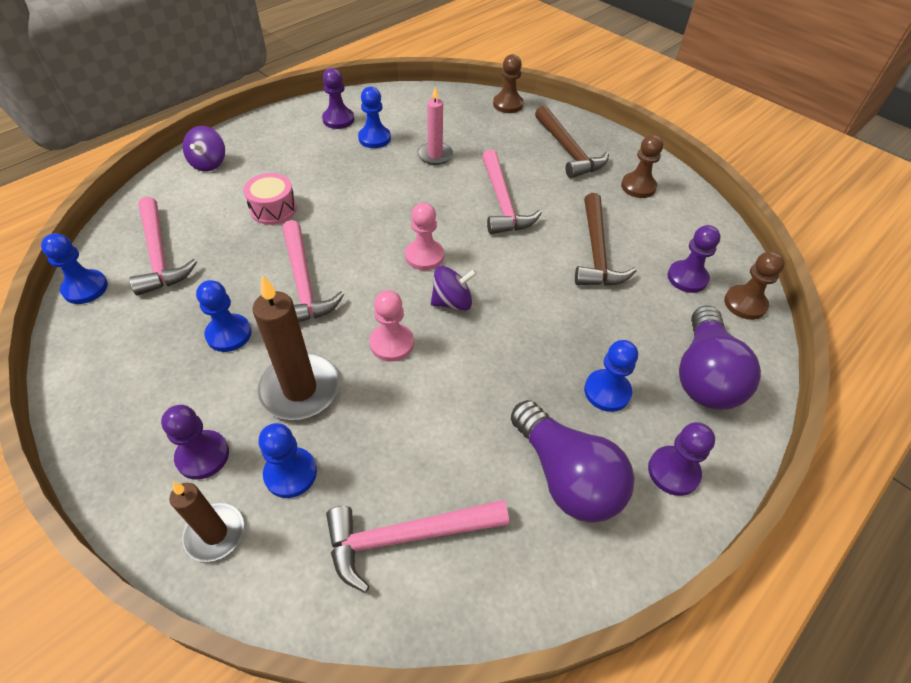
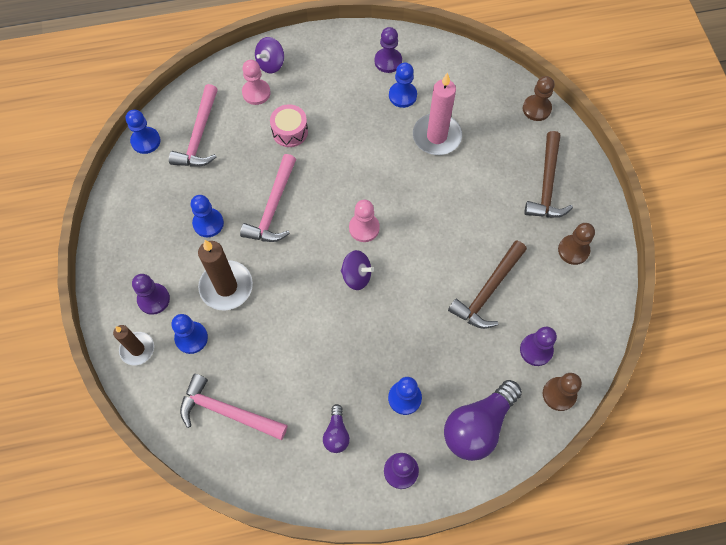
camera: 35 degrees right, 15 degrees up
pink pawn [369,290,414,362] -> pink pawn moved to [242,60,271,105]
pink candle [417,87,453,165] -> pink candle [413,72,462,155], size x1.59
pink hammer [482,149,542,234] -> none
purple light bulb [511,400,634,523] -> purple light bulb [323,404,350,453], size x0.50

